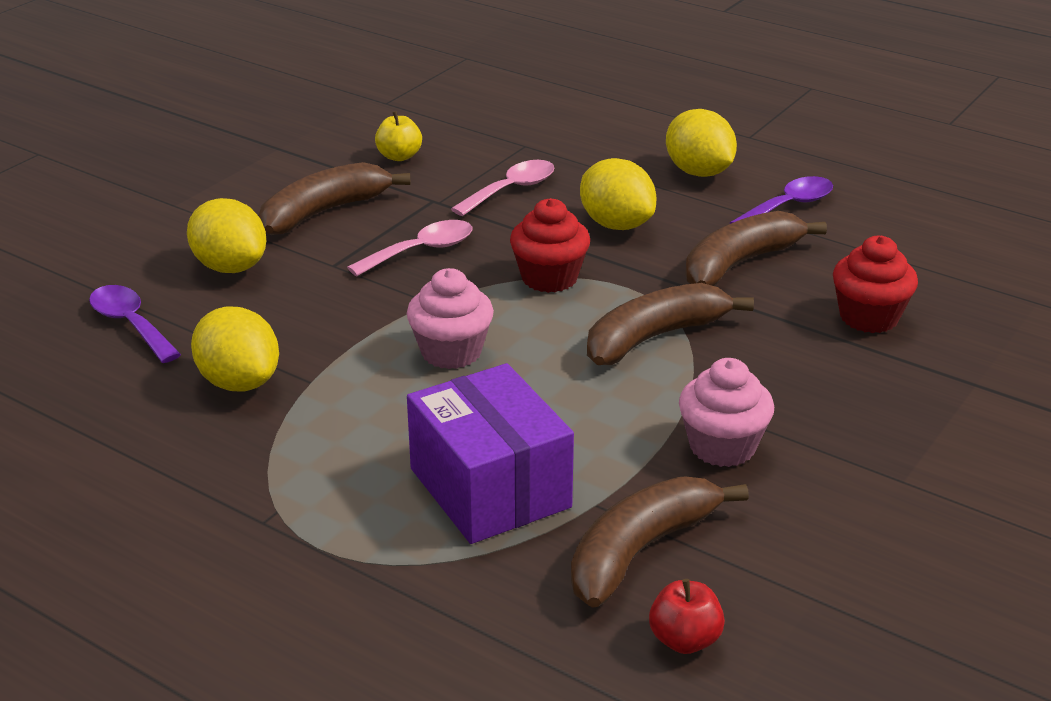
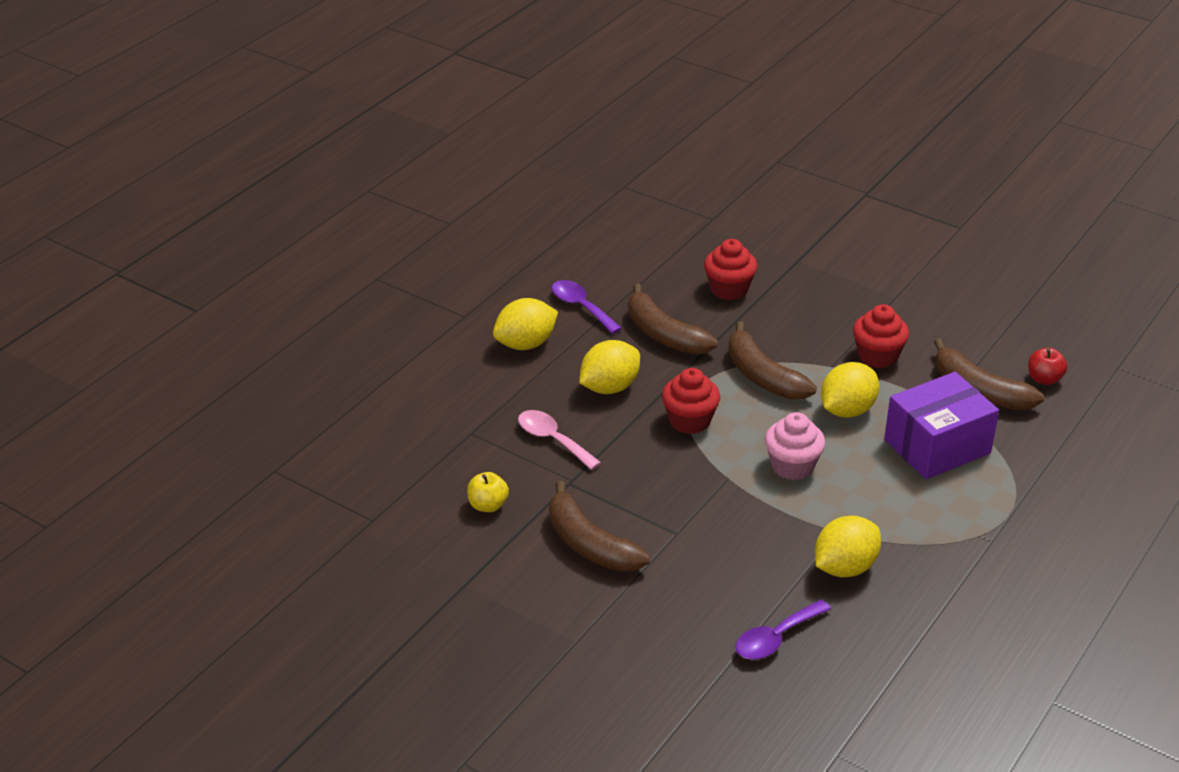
camera: 90 degrees left, 5 degrees up
yellow lemon [187,198,266,273] -> yellow lemon moved to [821,362,879,418]
pink spoon [347,220,472,276] -> none
pink cupcake [679,358,774,467] -> red cupcake [853,304,909,368]

